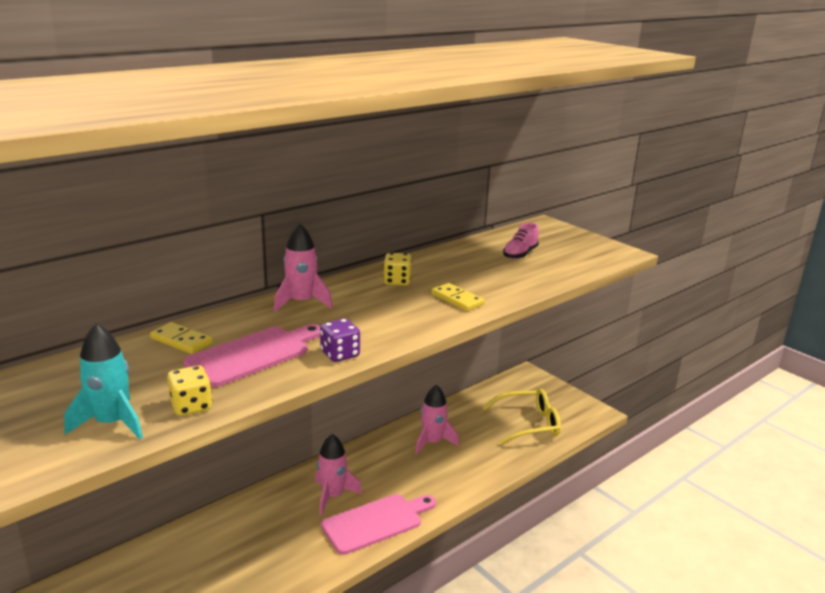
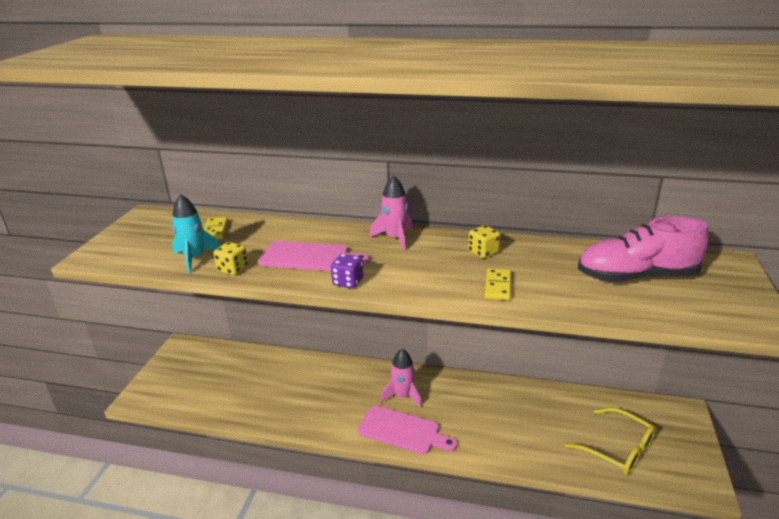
camera: 55 degrees right, 5 degrees up
yellow domino [150,322,213,354] -> yellow domino moved to [204,217,228,240]
pink rocket [415,385,459,455] -> none
pink shoe [503,223,539,259] -> pink shoe [578,216,709,282], size x2.03

